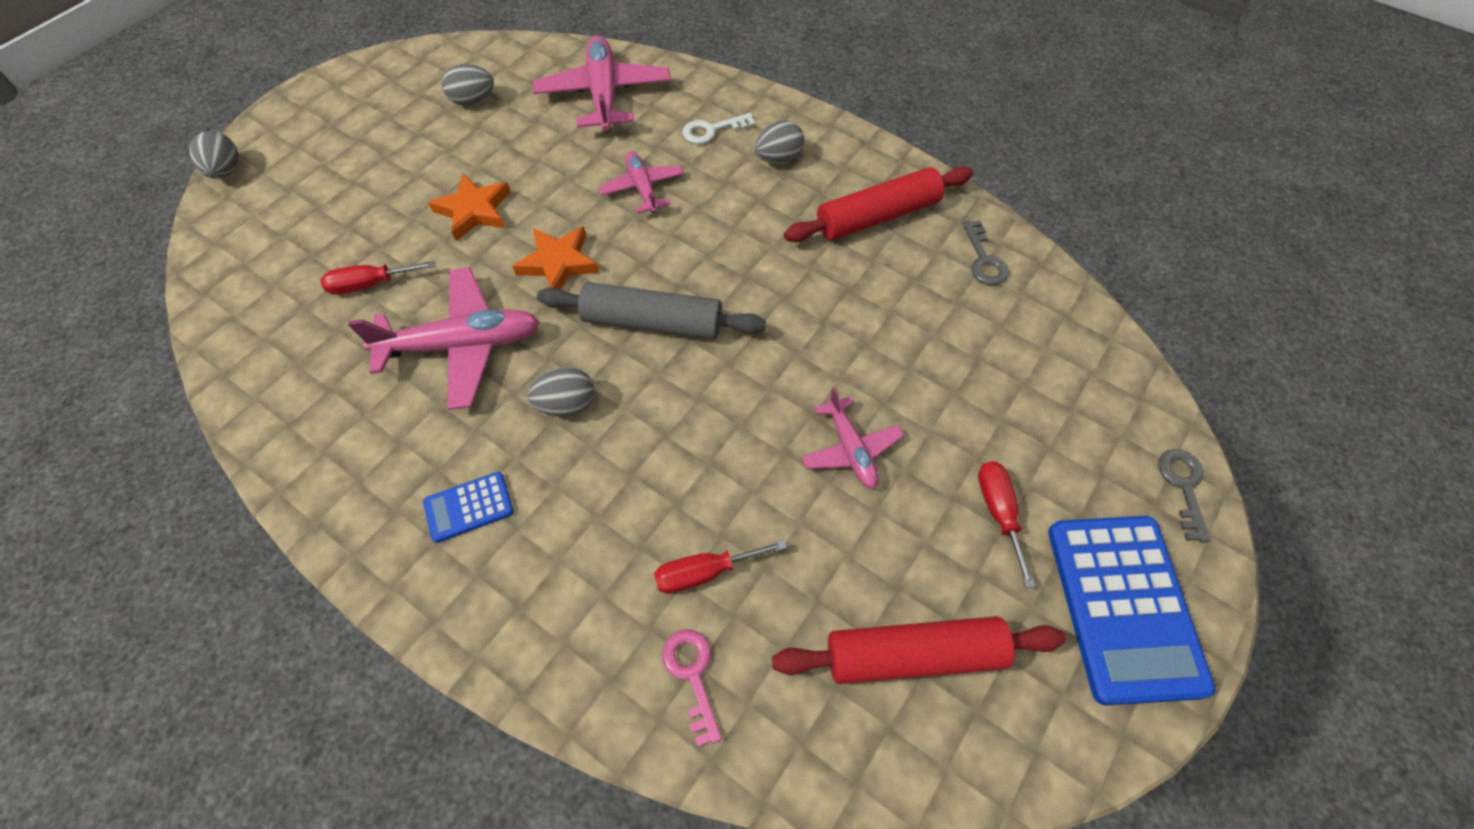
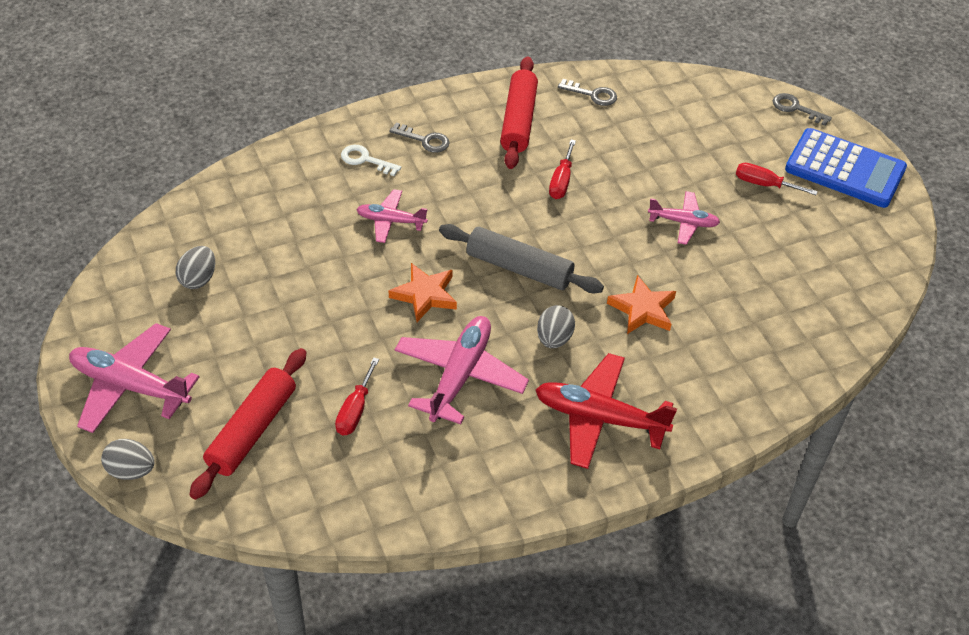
camera: 60 degrees left, 10 degrees down
blue calculator [423,472,514,543] -> red plane [535,353,677,469]
orange star [428,173,511,241] -> orange star moved to [607,275,676,334]
pink plane [533,35,671,132] -> pink plane moved to [69,323,200,433]
grey rolling pin [537,282,766,339] -> grey rolling pin turned 75 degrees clockwise [439,224,604,293]
red screwdriver [654,540,787,594] -> red screwdriver moved to [549,140,576,199]
pink key [662,629,722,747] -> none
white key [682,113,755,144] -> white key turned 105 degrees clockwise [341,145,401,176]
grey egg [754,121,805,164] -> grey key [389,123,449,153]
red rolling pin [772,616,1066,684] -> red rolling pin moved to [189,348,306,500]

